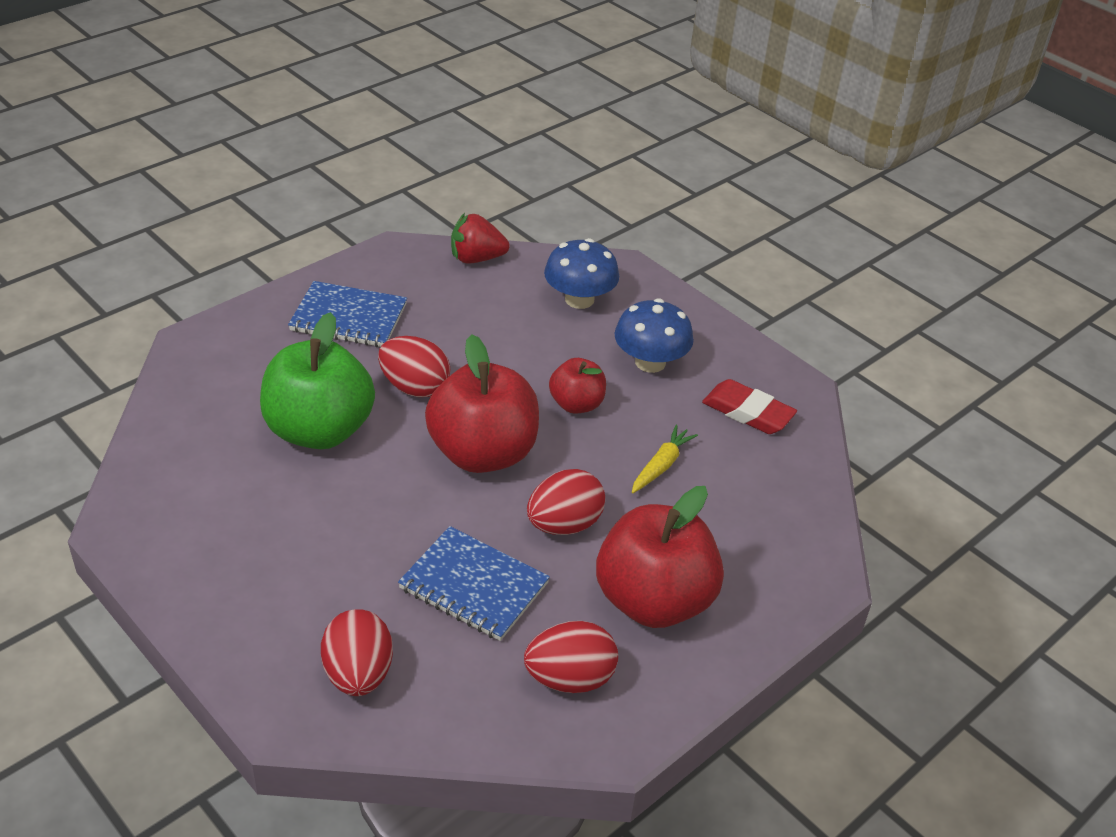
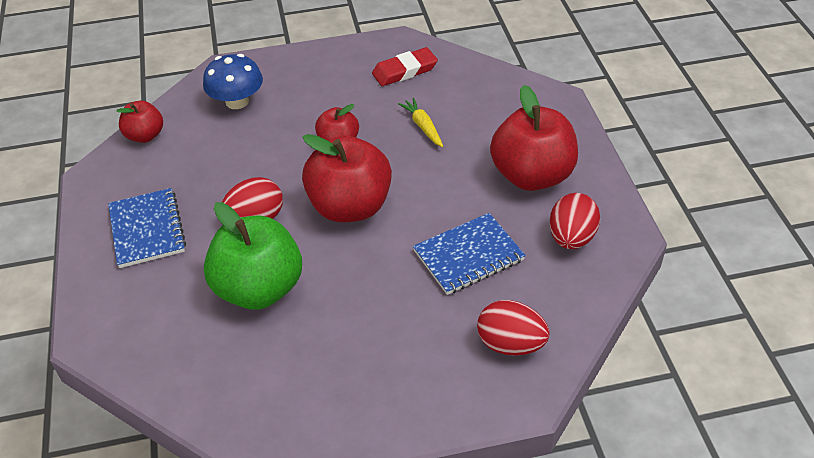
camera: 55 degrees left, 5 degrees up
blue notebook [288,281,407,347] -> blue notebook turned 60 degrees counterclockwise [108,188,186,268]
red strawberry [451,213,510,263] -> red apple [117,101,163,143]
red egg [527,469,605,535] -> none
blue mushroom [614,298,694,373] -> none

